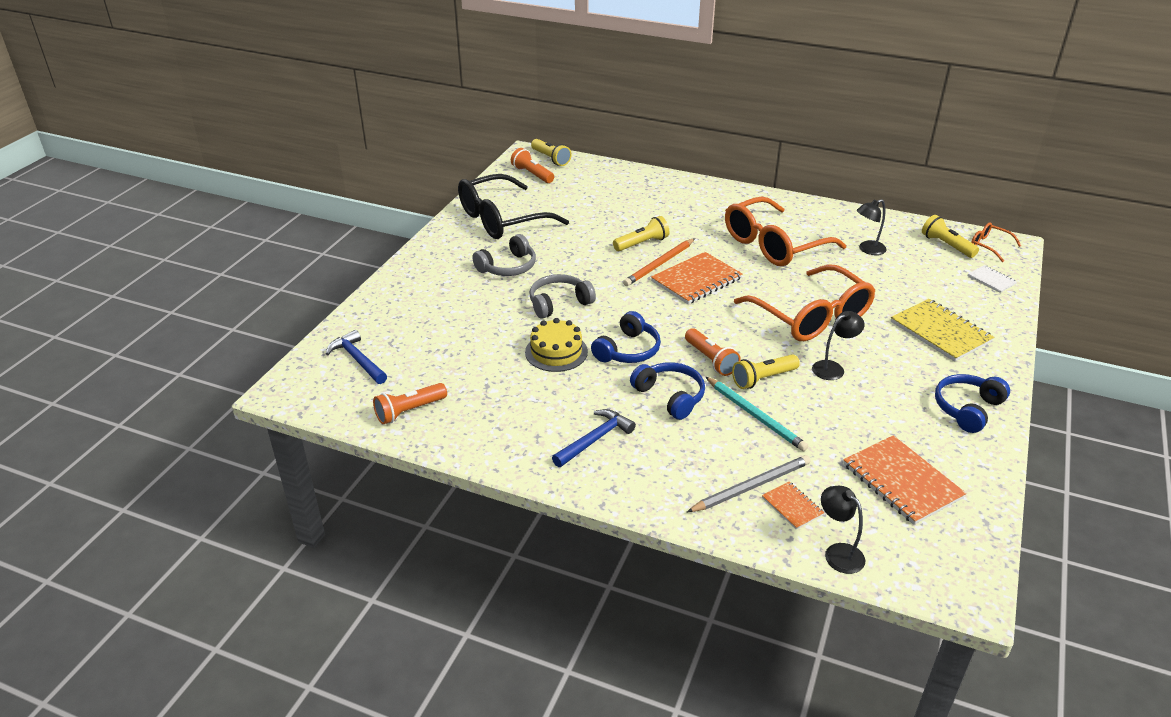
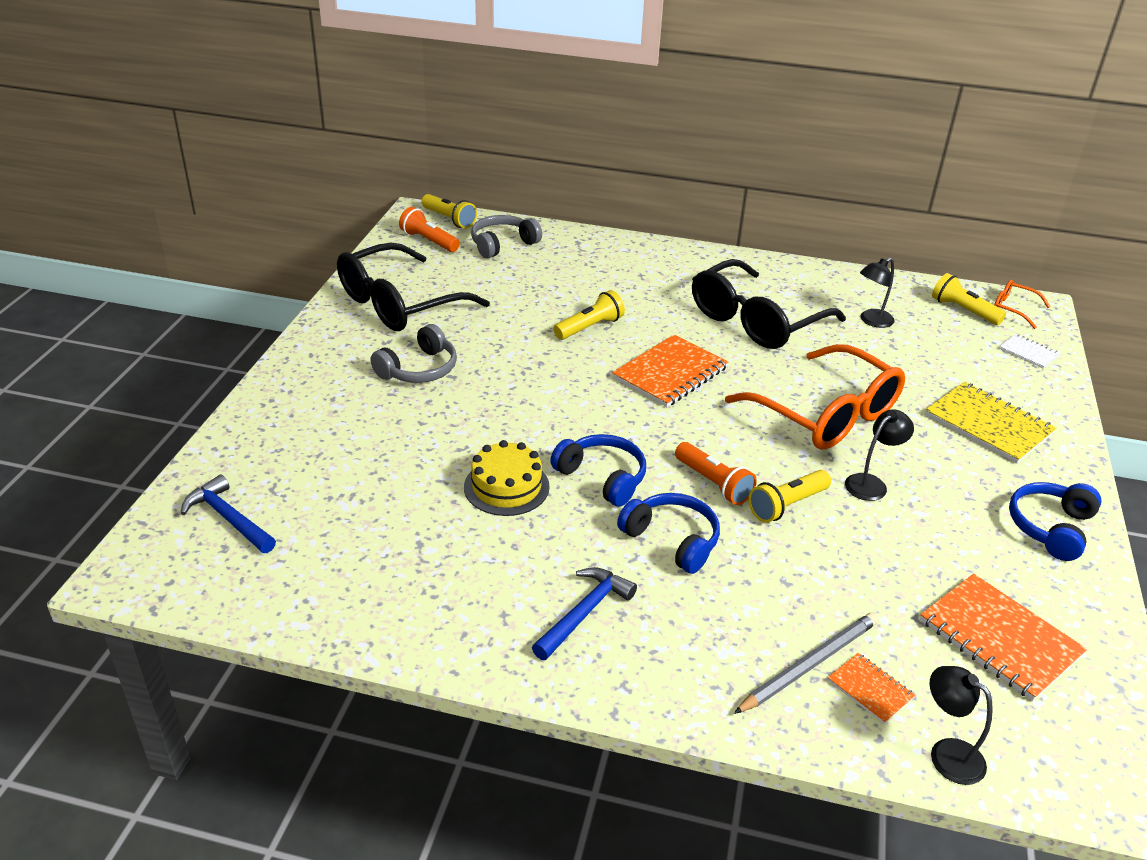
camera: 10 degrees left, 0 degrees up
orange flashlight [373,383,447,424] -> none
grey headphones [530,274,596,319] -> grey headphones moved to [471,215,542,258]
blue headphones [591,311,661,363] -> blue headphones turned 75 degrees counterclockwise [550,434,646,507]
orange pencil [623,238,695,286] -> none
turquoise pencil [705,376,808,451] -> none
orange glasses [725,196,846,266] -> black glasses [692,259,846,349]

